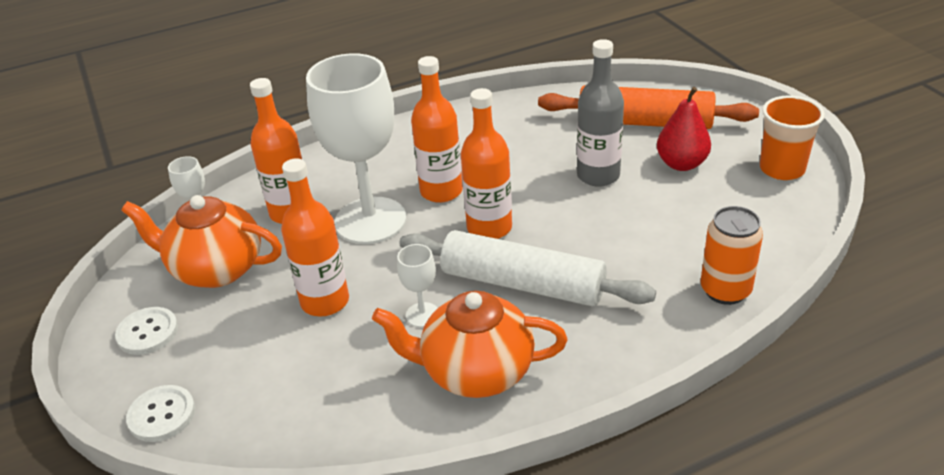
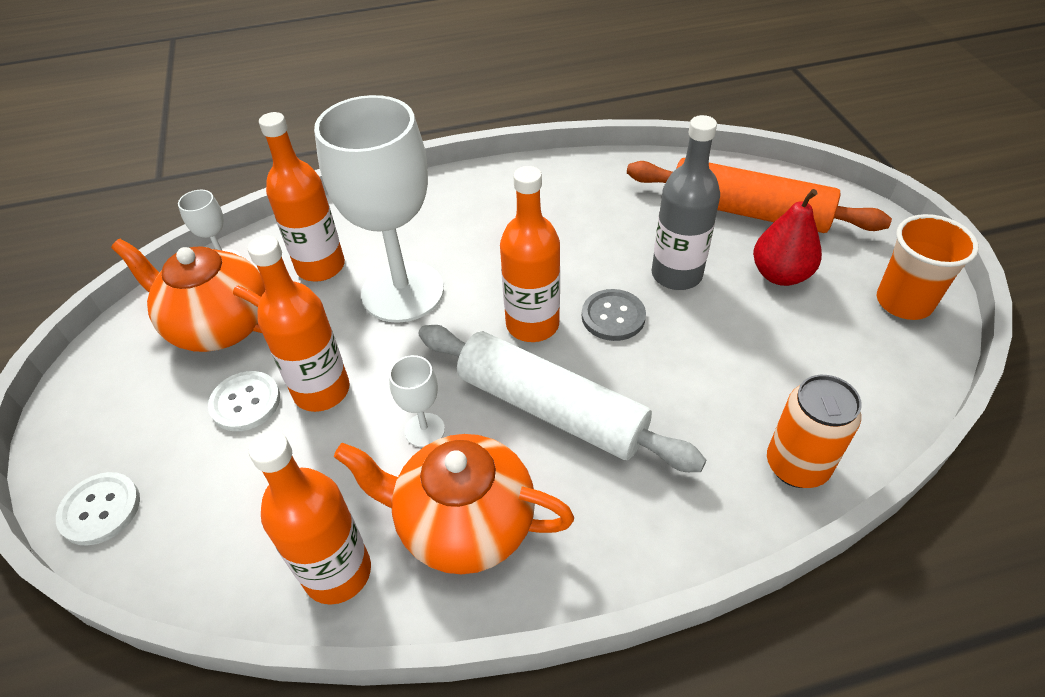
camera: 10 degrees right, 10 degrees up
white button [115,307,178,355] -> white button moved to [208,371,280,431]
orange bottle [411,56,463,203] -> orange bottle moved to [249,431,371,605]
none -> grey button [582,289,646,341]

